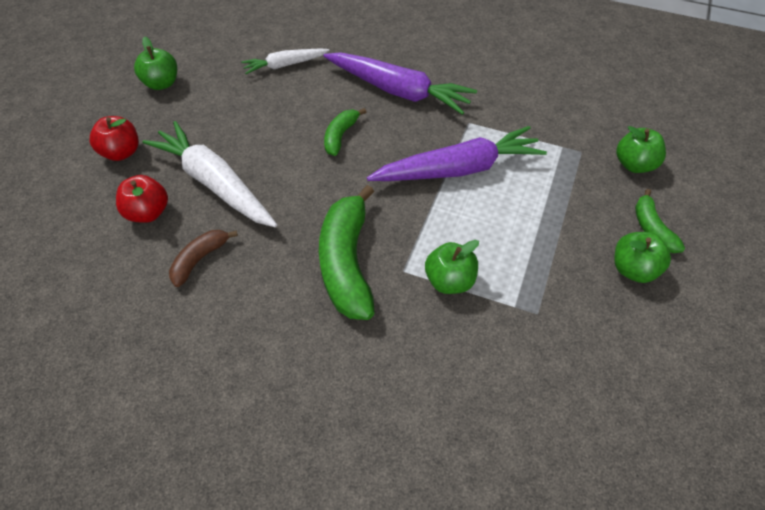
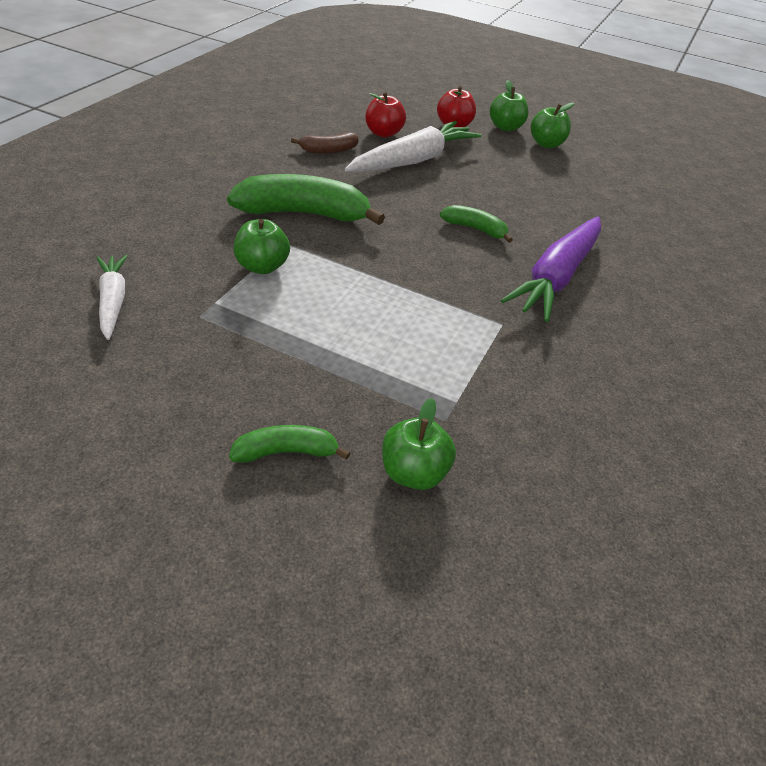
camera: 90 degrees right, 10 degrees down
brown banana [169,230,238,287] -> brown banana turned 120 degrees clockwise [291,132,359,154]
white carrot [242,48,329,74] -> white carrot moved to [97,255,127,340]
purple carrot [367,126,547,181] -> none
green apple [614,232,671,283] -> green apple moved to [490,80,529,131]

